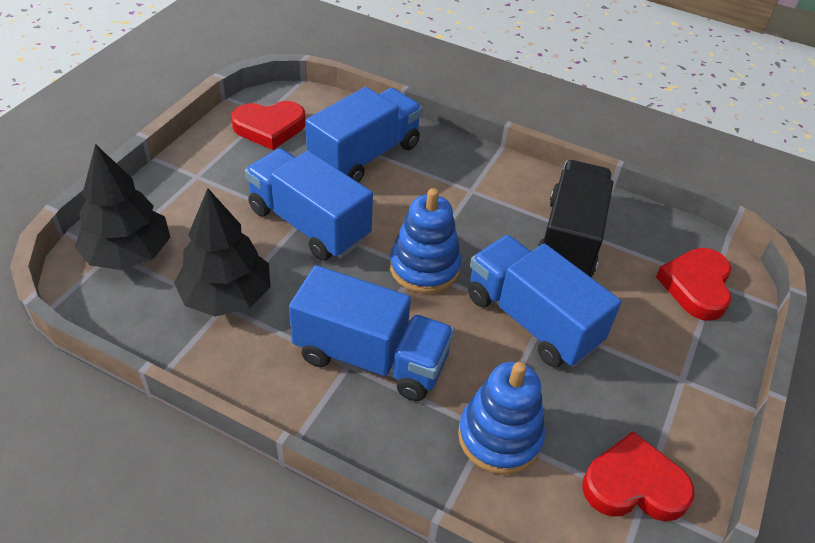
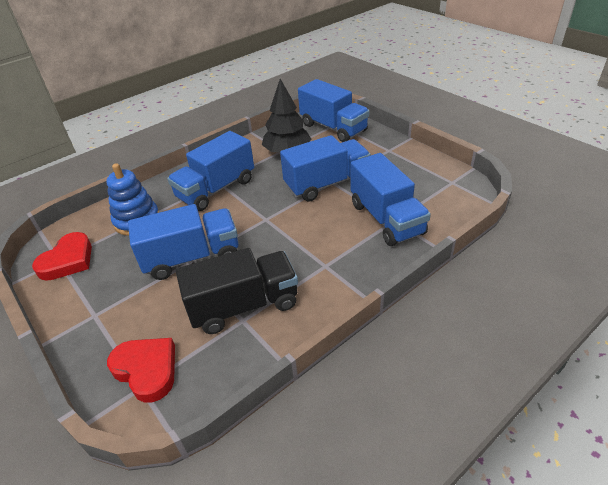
camera: 120 degrees right, 5 degrees down
black tree [75,144,170,270] -> blue truck [298,79,369,142]
red heart [231,101,306,150] -> none
blue stacking toy [390,188,462,294] -> none
black truck [537,160,613,277] -> black truck turned 60 degrees counterclockwise [176,248,298,334]

